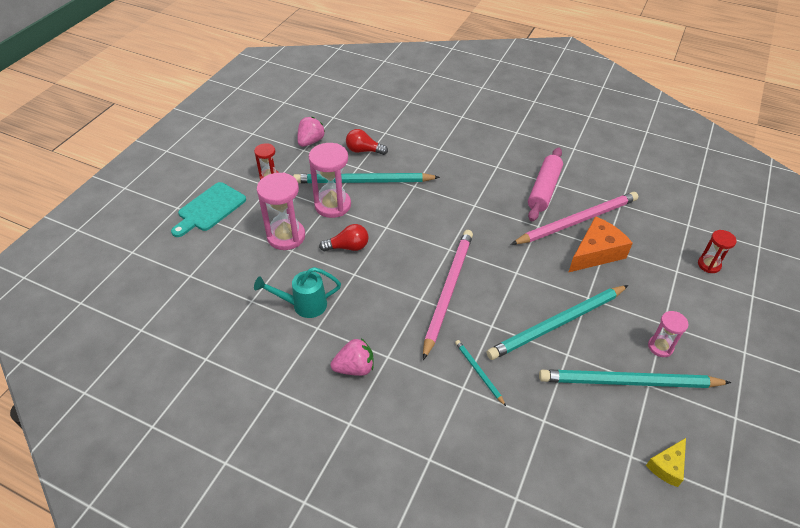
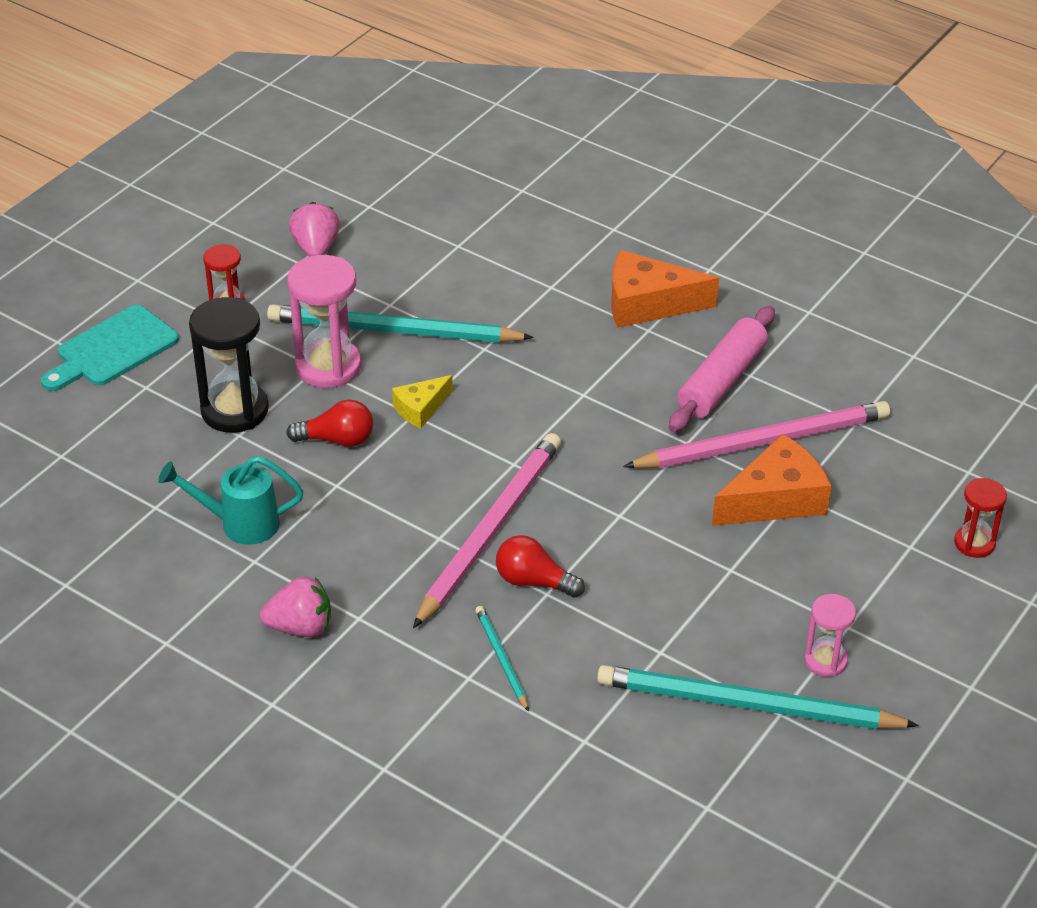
camera: 10 degrees right, 5 degrees down
pink hourglass [257,173,305,250] -> black hourglass [189,297,269,433]
pink strawberry [297,117,325,147] -> pink strawberry turned 45 degrees counterclockwise [289,202,340,257]
red light bulb [346,129,388,155] -> red light bulb moved to [496,535,585,597]
turquoise pencil [487,285,629,360] -> none
yellow cheese [646,438,686,487] -> yellow cheese moved to [392,375,453,428]
none -> orange cheese [611,250,719,328]

